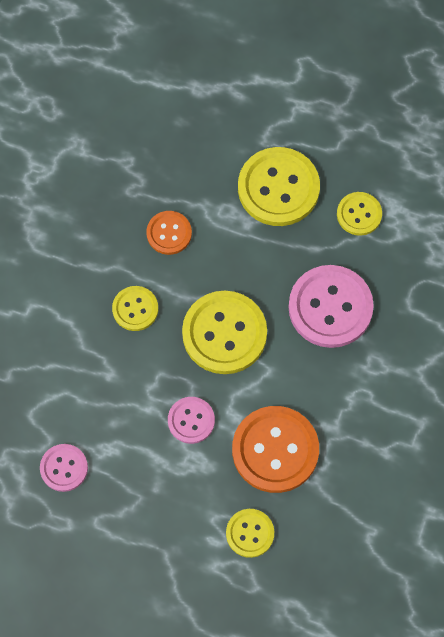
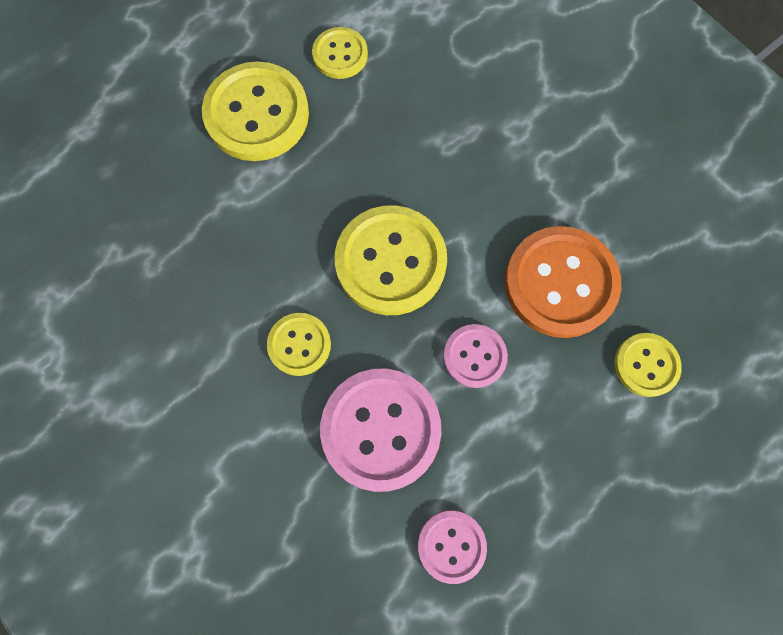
camera: 60 degrees left, 5 degrees up
orange button [146,211,192,255] -> none
pink button [288,265,374,348] -> pink button moved to [320,369,441,492]

